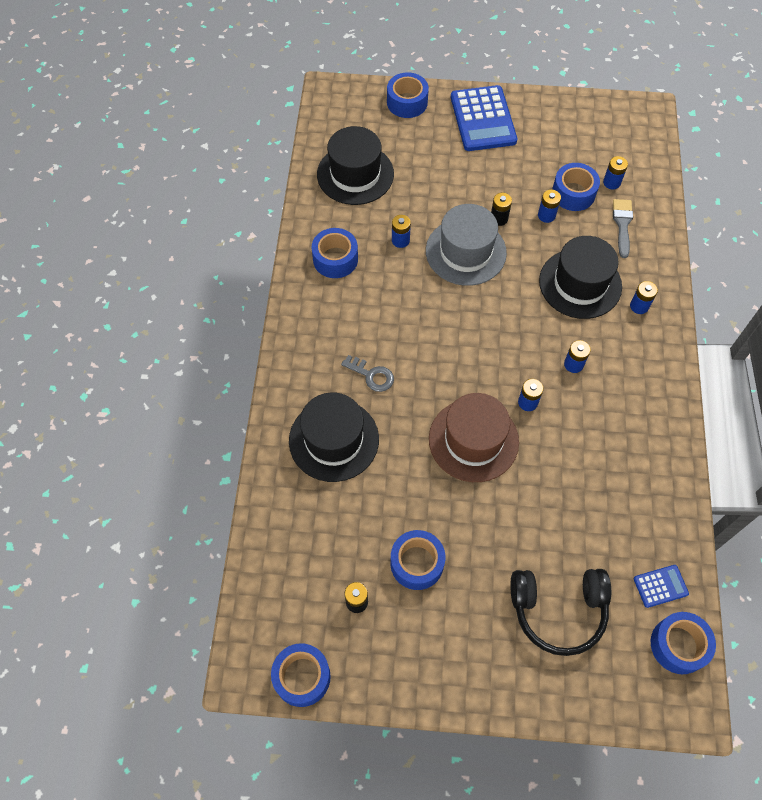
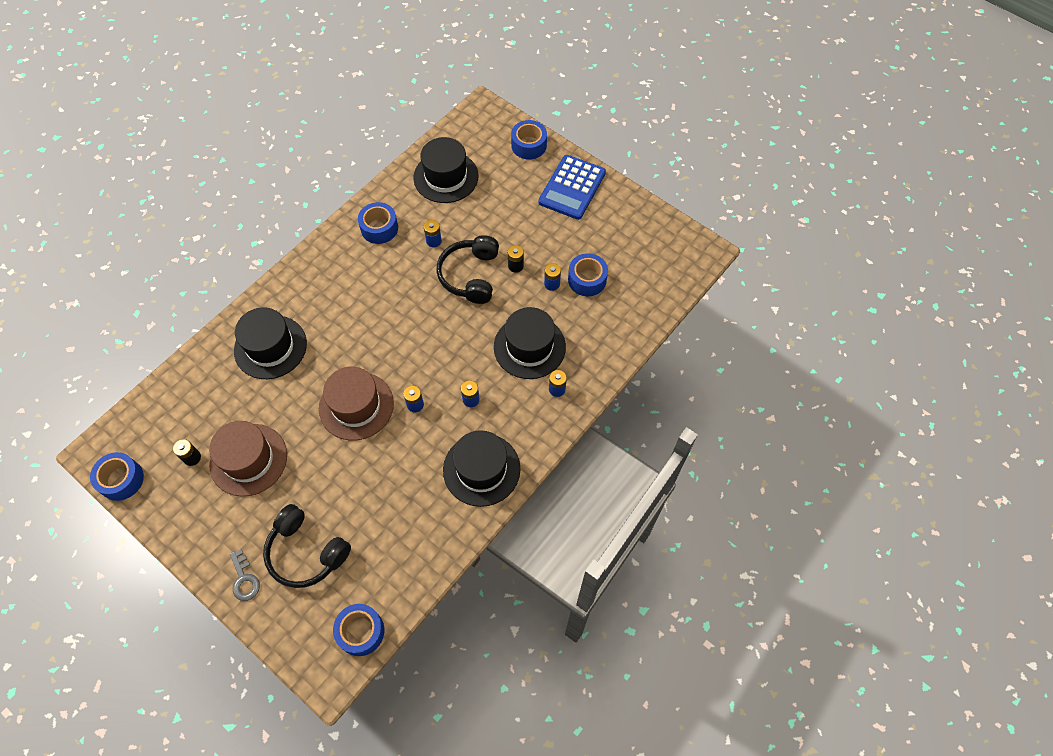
camera: 35 degrees right, 0 degrees up
grey key [341,355,394,392] -> grey key moved to [230,550,260,601]
blue tape [390,530,445,590] -> brown hat [209,421,287,497]
grey hat [426,204,507,286] -> black headphones [437,235,499,304]
blue battery [603,156,628,190] -> none
grey brush [613,199,633,258] -> none
blue calculator [634,565,689,608] -> none
none -> black hat [443,430,520,507]

